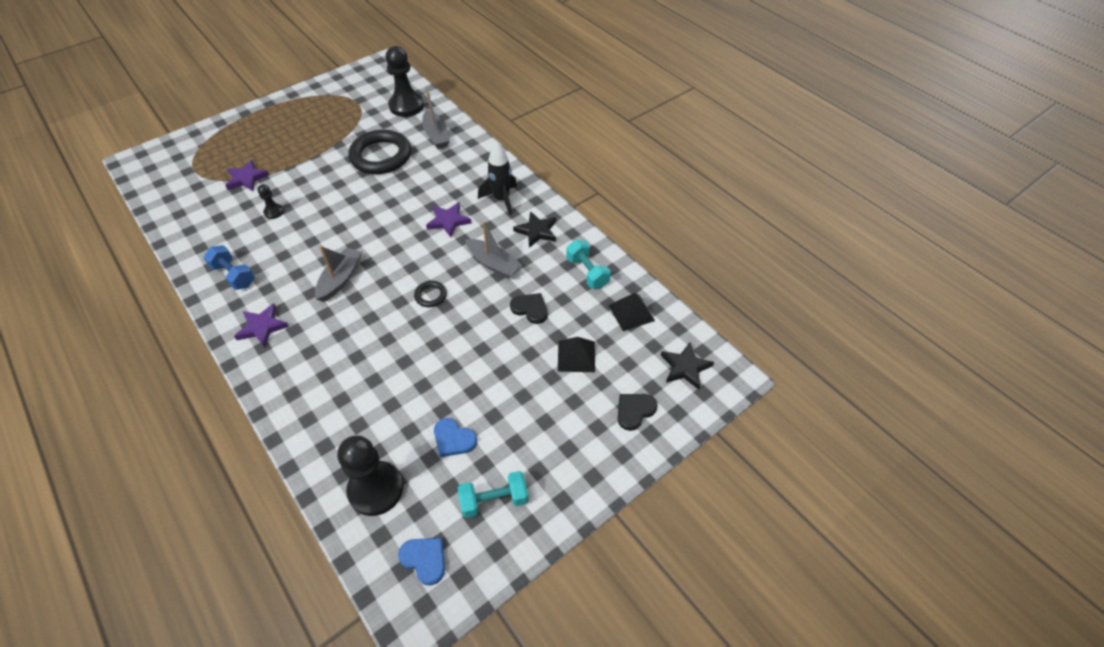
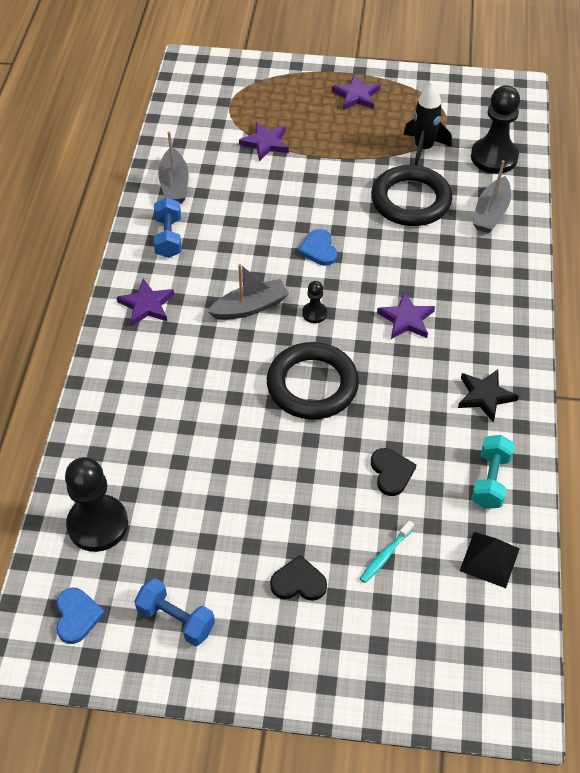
camera: 45 degrees right, 0 degrees up
black pawn [257,184,284,219] -> black pawn moved to [302,281,327,323]
black ring [414,281,447,307] -> black ring [267,342,359,420], size x2.26
blue heart [434,418,477,457] -> blue heart moved to [298,229,337,266]
turquoise dumbbell [458,471,529,518] -> blue dumbbell [134,578,215,646]
grey boat [465,221,522,279] -> grey boat moved to [158,131,189,203]
black rocket [478,143,517,215] -> black rocket moved to [403,82,452,165]
black pyramid [558,337,595,372] -> turquoise toothbrush [359,520,414,583]
black heart [618,394,657,431] -> black heart moved to [270,555,327,601]
black star [661,342,714,390] -> none
none -> purple star [332,75,381,110]

